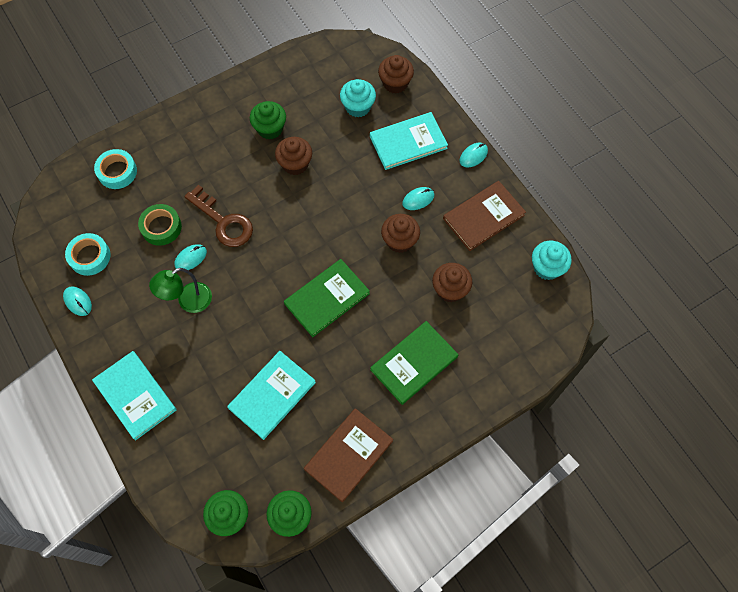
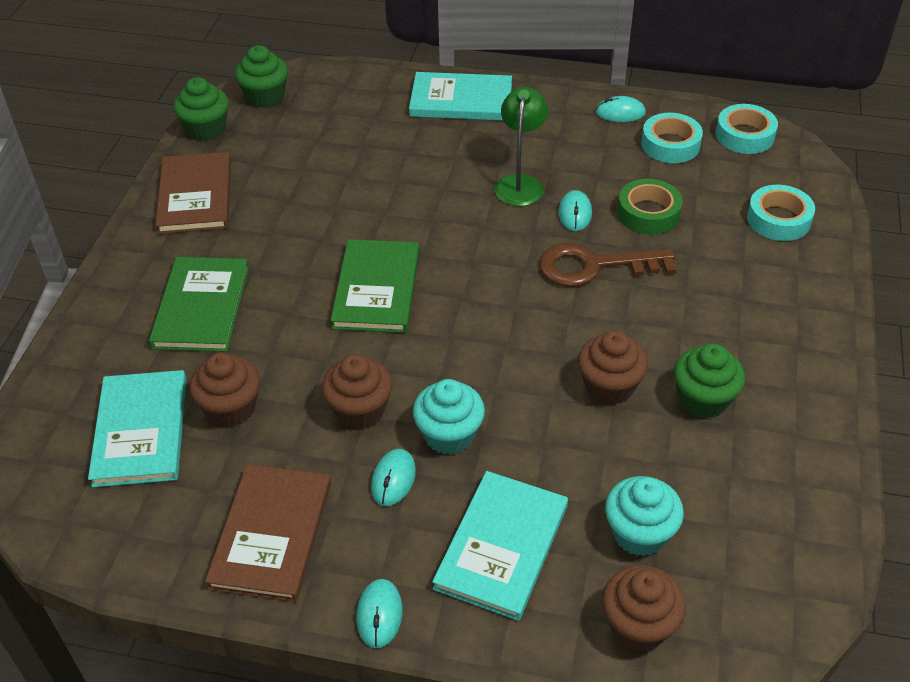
camera: 135 degrees right, 20 degrees down
turquoise book [227,351,316,440] -> turquoise book moved to [88,370,187,487]
turquoise cupcake [532,241,572,280] -> turquoise cupcake moved to [413,379,485,455]
none -> turquoise tape [716,104,778,154]

